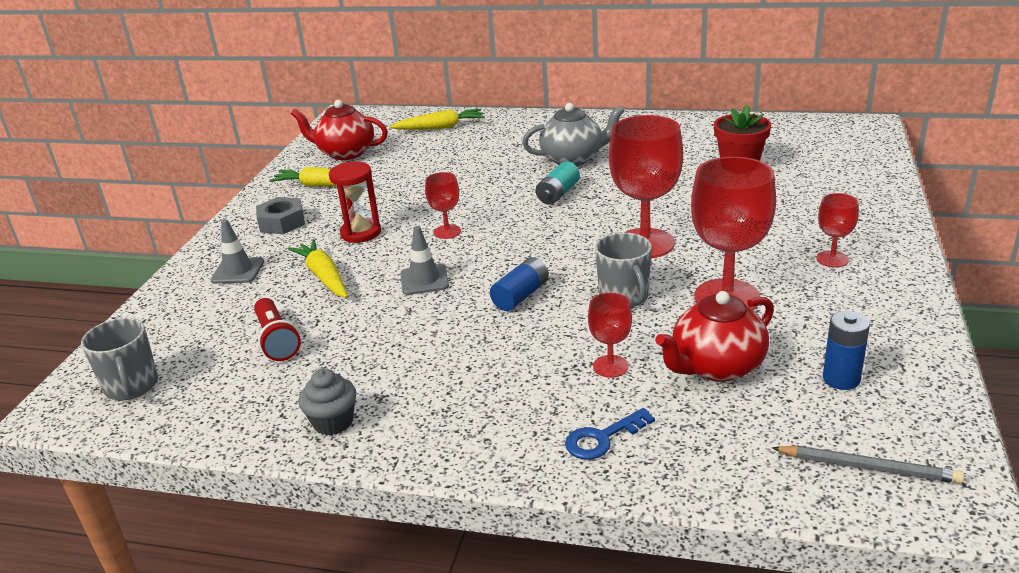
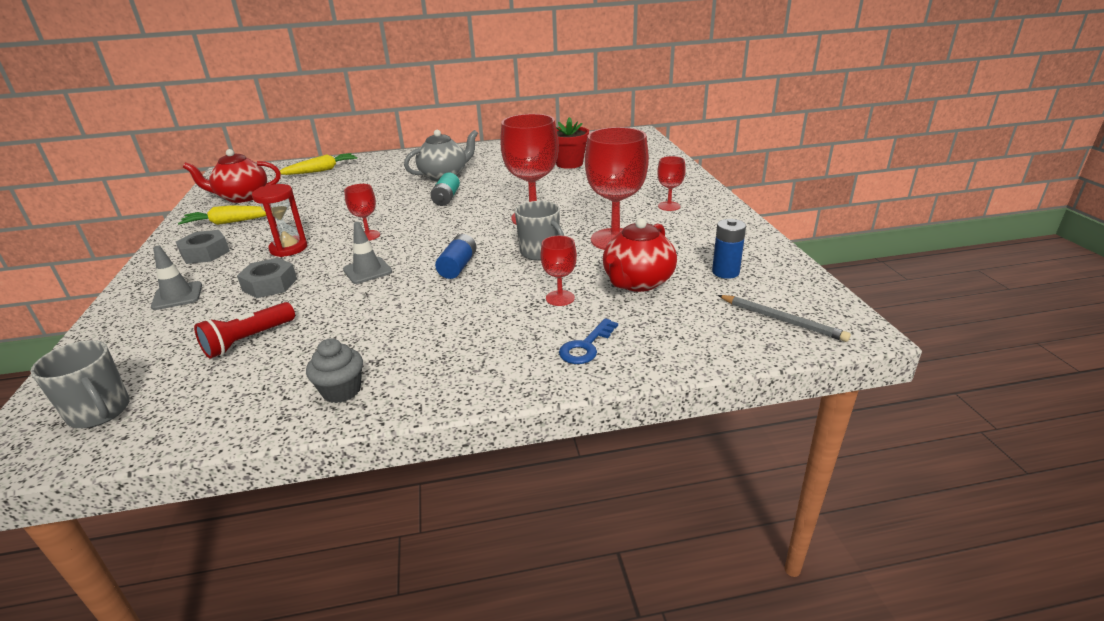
camera: 25 degrees left, 0 degrees up
red flashlight [254,298,301,361] -> red flashlight turned 90 degrees clockwise [194,302,295,359]
yellow carrot [288,239,348,298] -> grey nut [237,258,297,298]
grey pencil [772,446,964,484] -> grey pencil turned 45 degrees clockwise [718,295,851,342]

